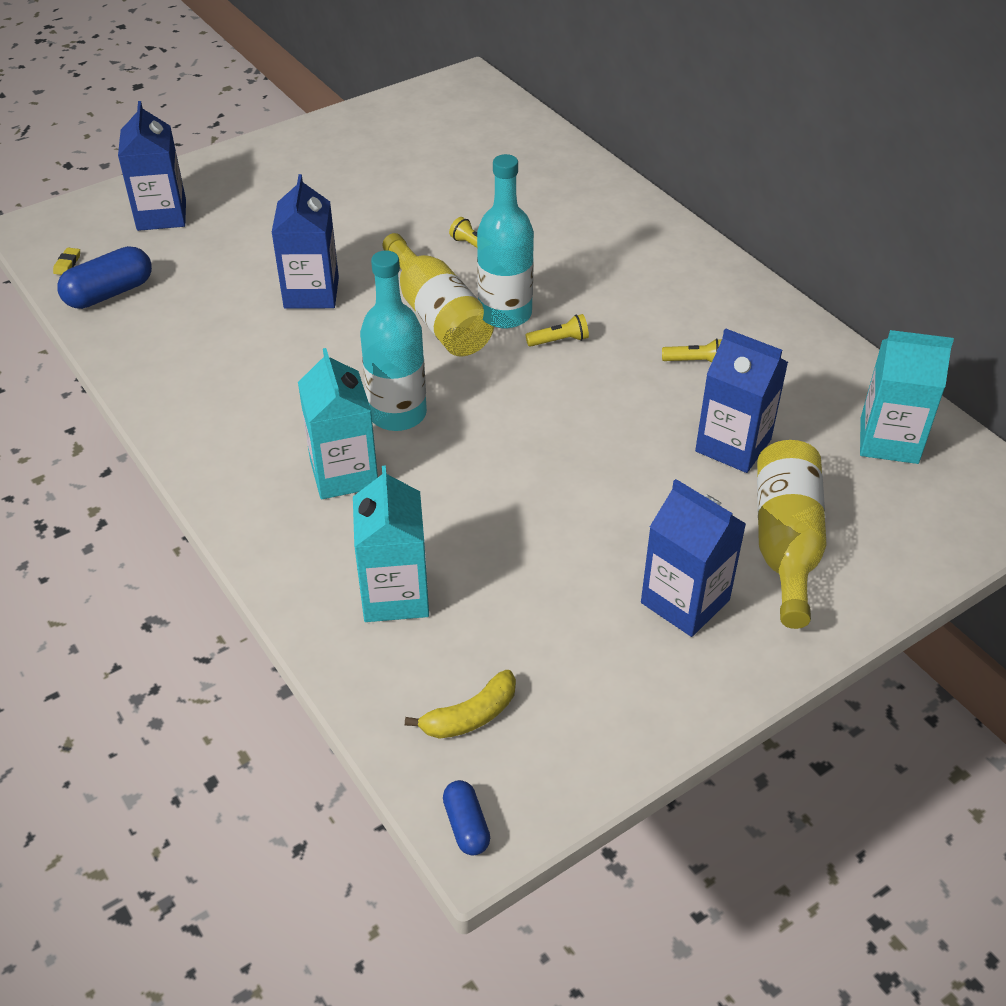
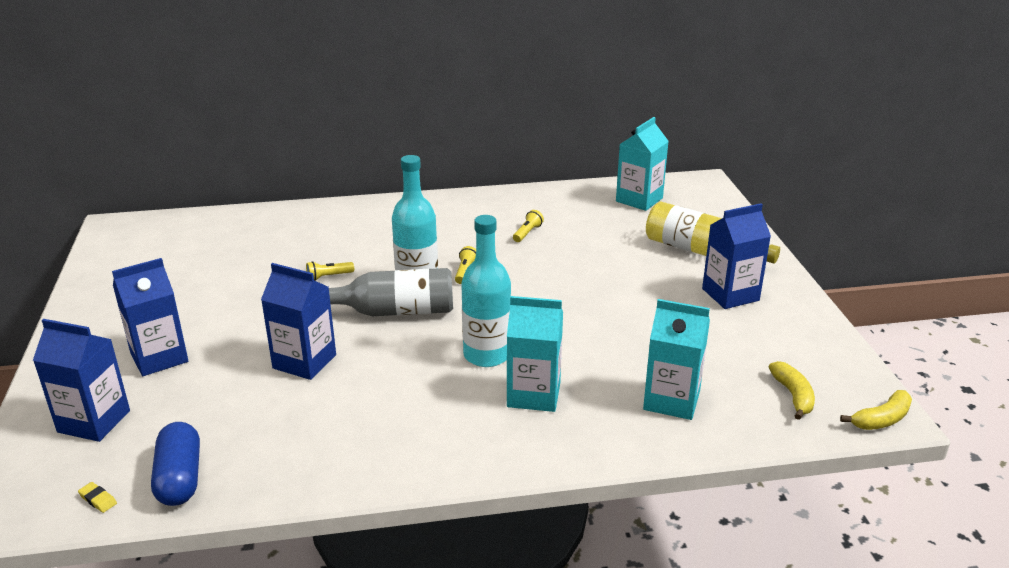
camera: 65 degrees left, 15 degrees down
yellow bottle [382,233,494,357] -> grey bottle [329,268,453,316]
blue capsule [443,780,490,855] -> yellow banana [840,390,912,430]
blue carton [695,328,788,473] -> blue carton moved to [112,258,188,376]

